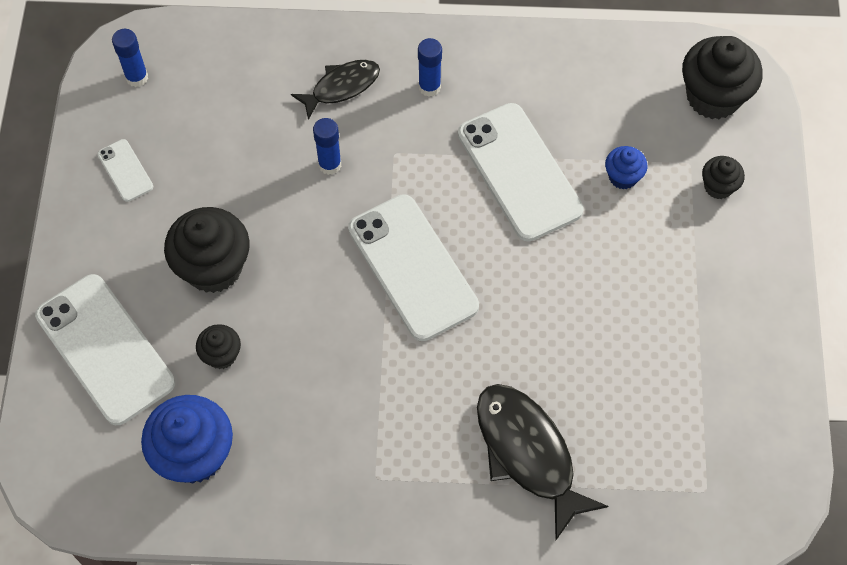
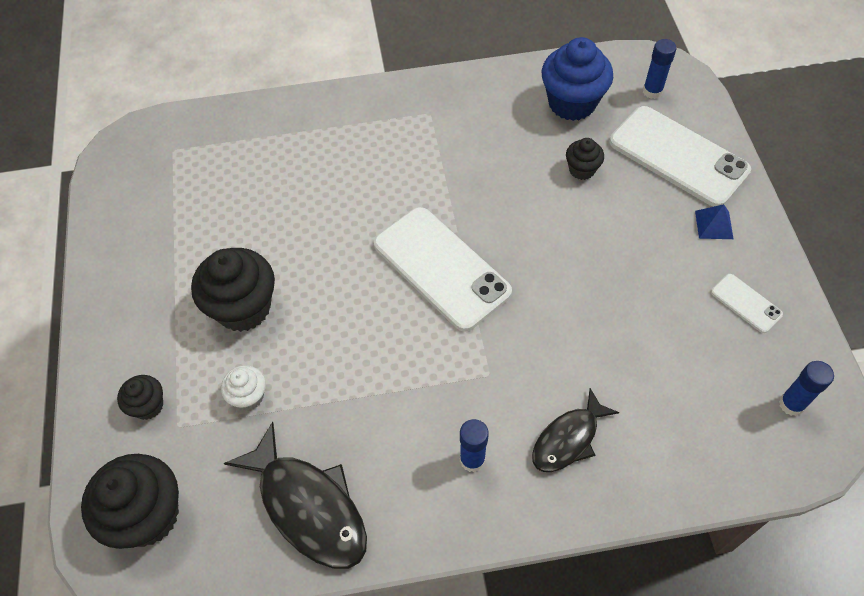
camera: 170 degrees right, 5 degrees down
black cupcake [164,207,250,293] -> black cupcake moved to [191,248,275,332]
blue glue stick [313,118,341,175] -> blue glue stick moved to [643,39,677,99]
white phone [458,103,584,242] -> none
black fish [477,384,608,540] -> black fish moved to [224,422,367,569]
blue cupcake [605,146,647,189] -> white cupcake [221,365,266,410]
none -> blue pyramid [695,204,734,239]

